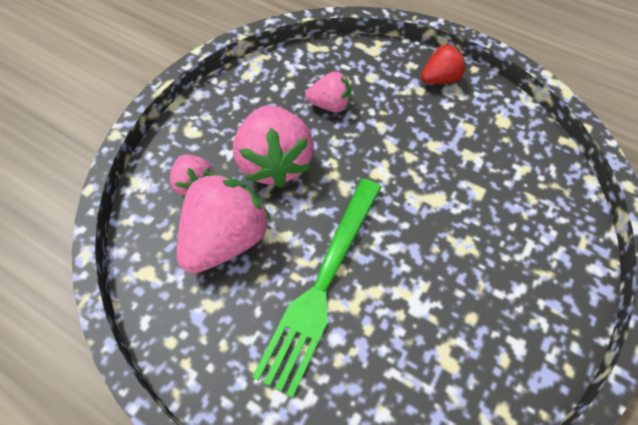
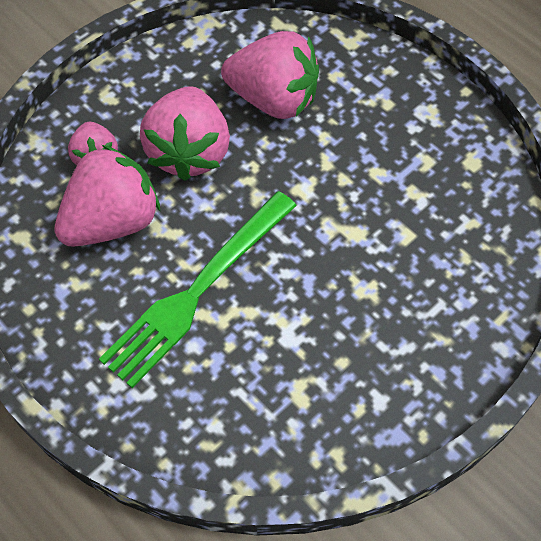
camera: 15 degrees right, 0 degrees up
pink strawberry [305,72,351,113] -> pink strawberry [221,31,319,119], size x1.79
red strawberry [421,44,466,84] -> none

